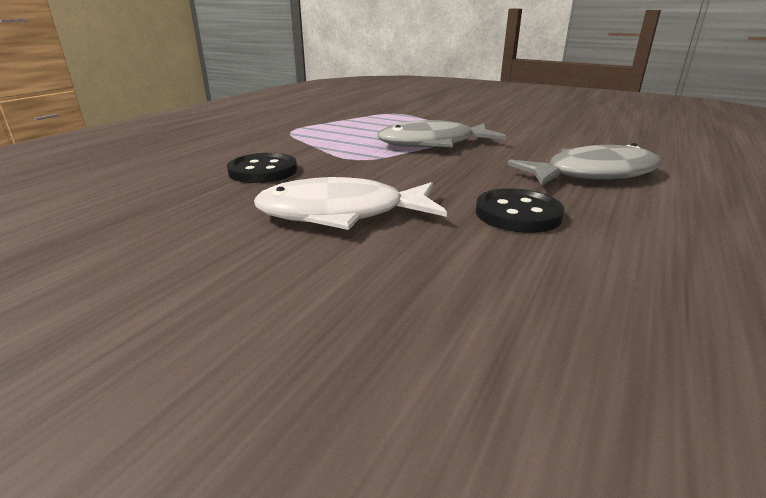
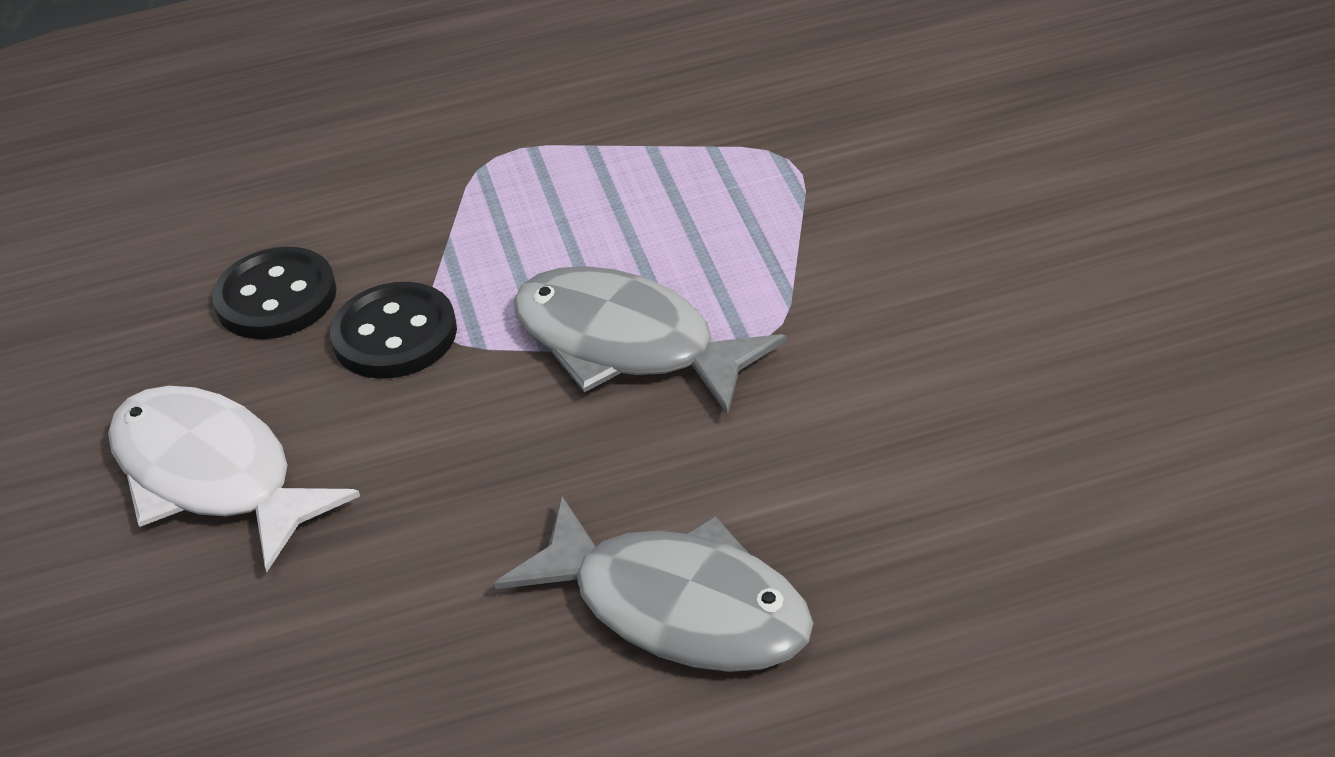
camera: 50 degrees right, 15 degrees up
black button [476,188,565,233] -> black button moved to [330,282,457,379]

